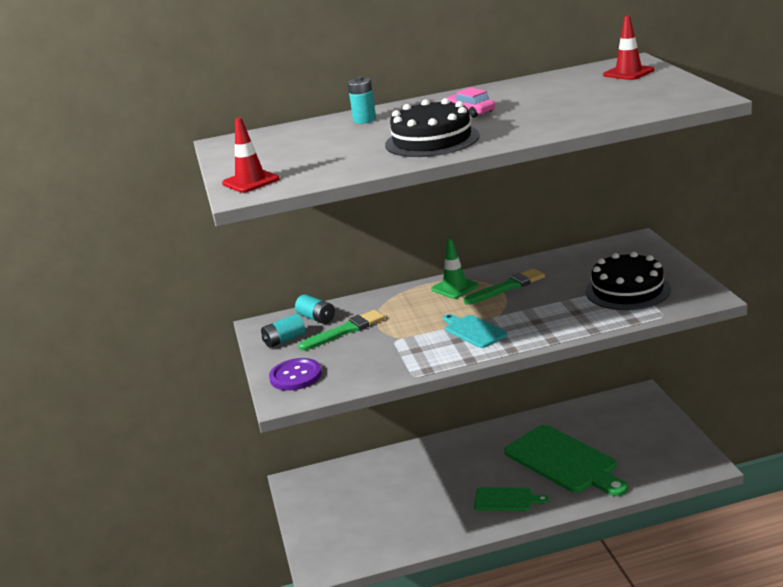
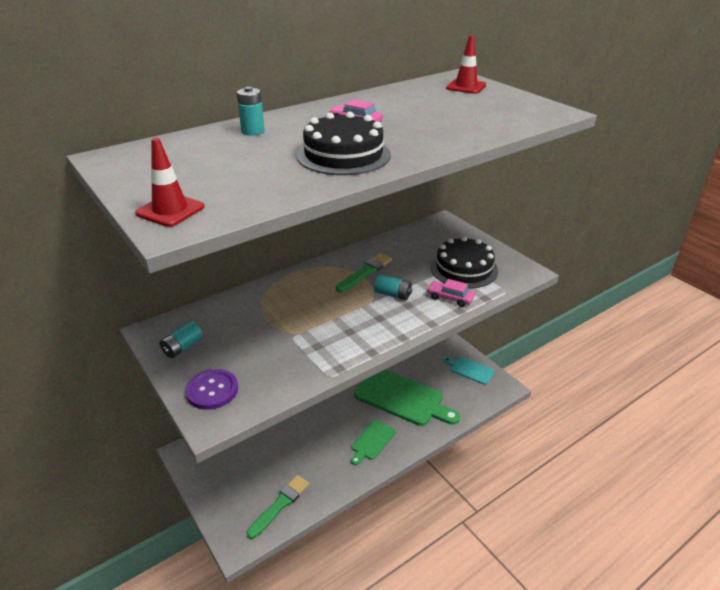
camera: 25 degrees left, 10 degrees up
turquoise battery [295,294,335,324] -> turquoise battery moved to [374,274,412,300]
green brush [298,310,385,351] -> green brush moved to [247,475,309,539]
green traffic cone [431,239,479,299] -> none
turquoise cutting board [443,314,508,348] -> turquoise cutting board moved to [443,357,495,385]
green cutting board [474,487,549,511] -> green cutting board turned 135 degrees clockwise [351,420,396,465]
none -> pink car [427,279,475,307]

